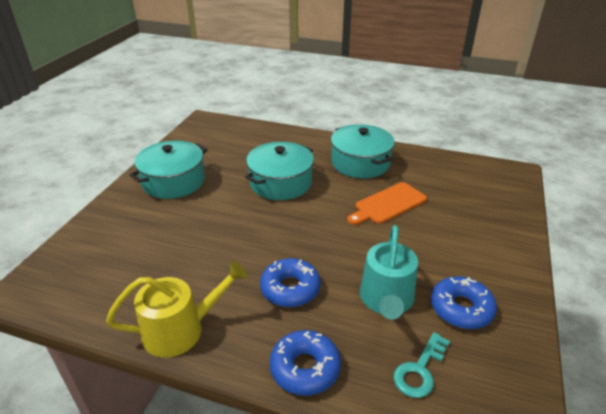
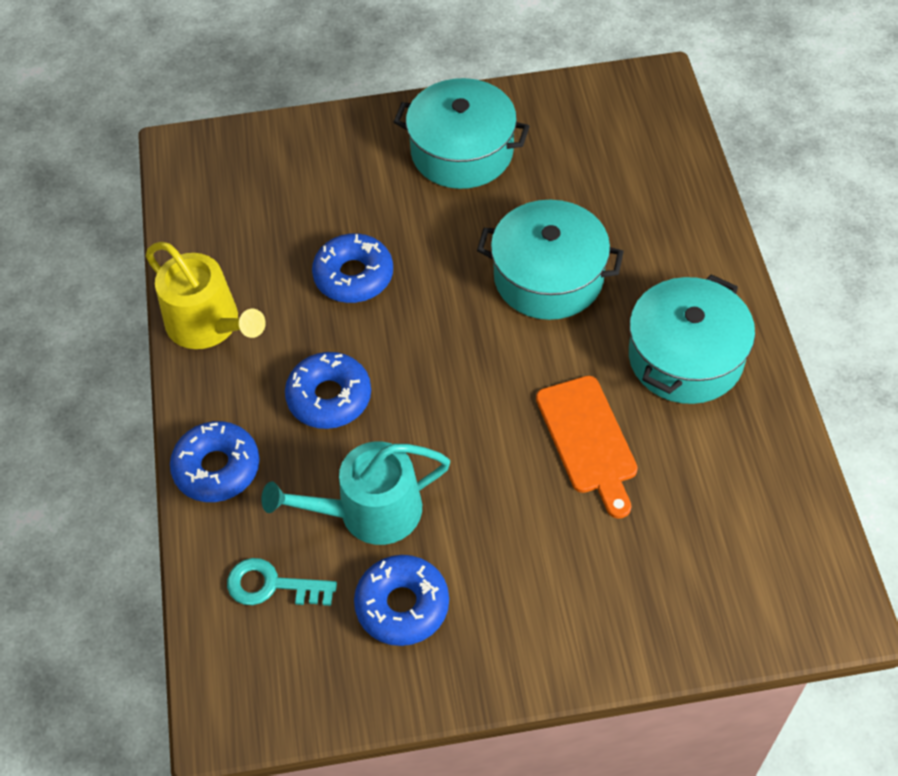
camera: 65 degrees right, 20 degrees up
orange cutting board [347,182,427,225] -> orange cutting board turned 135 degrees counterclockwise [536,376,638,519]
none -> blue donut [312,233,393,303]

